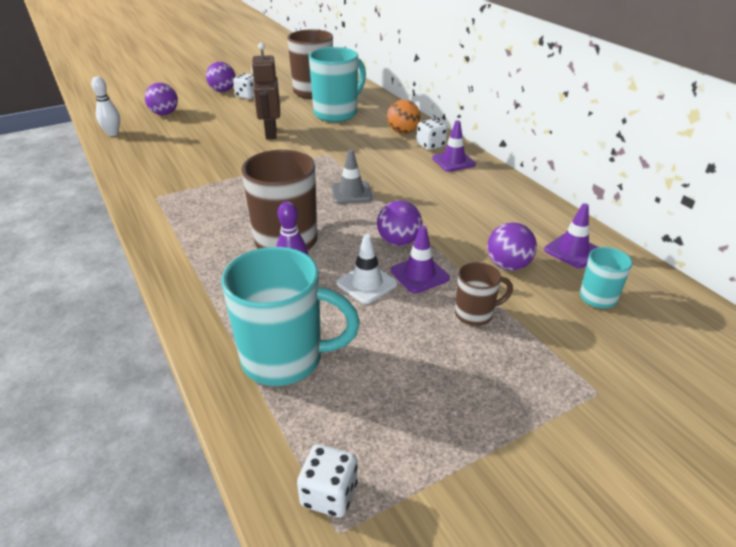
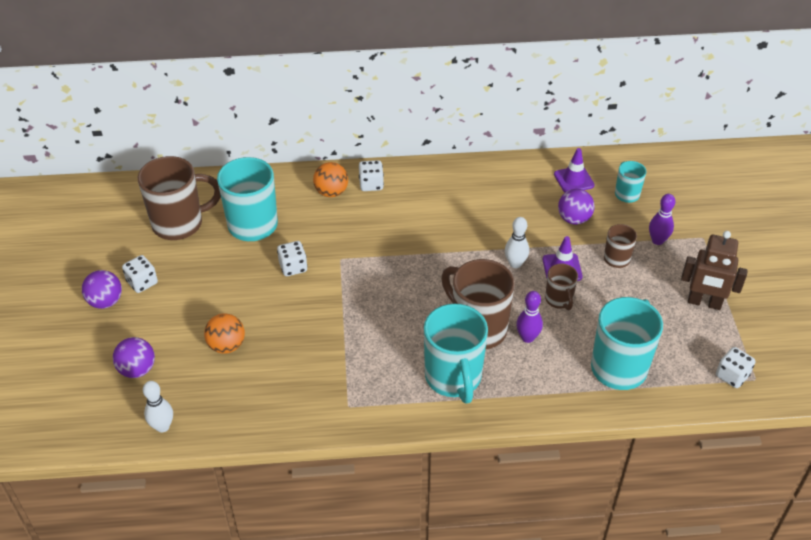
camera: 65 degrees left, 10 degrees up
brown robot [251,43,280,139] -> brown robot moved to [681,231,748,310]
grey traffic cone [331,149,372,204] -> none
white traffic cone [336,234,398,304] -> brown mug [545,264,578,310]
purple ball [377,200,422,246] -> white bowling pin [505,217,529,268]
purple traffic cone [432,120,476,172] -> none
none -> orange ball [204,313,245,354]
none -> white dice [277,241,307,276]
none -> turquoise mug [424,304,488,403]
none -> purple bowling pin [649,194,675,245]

